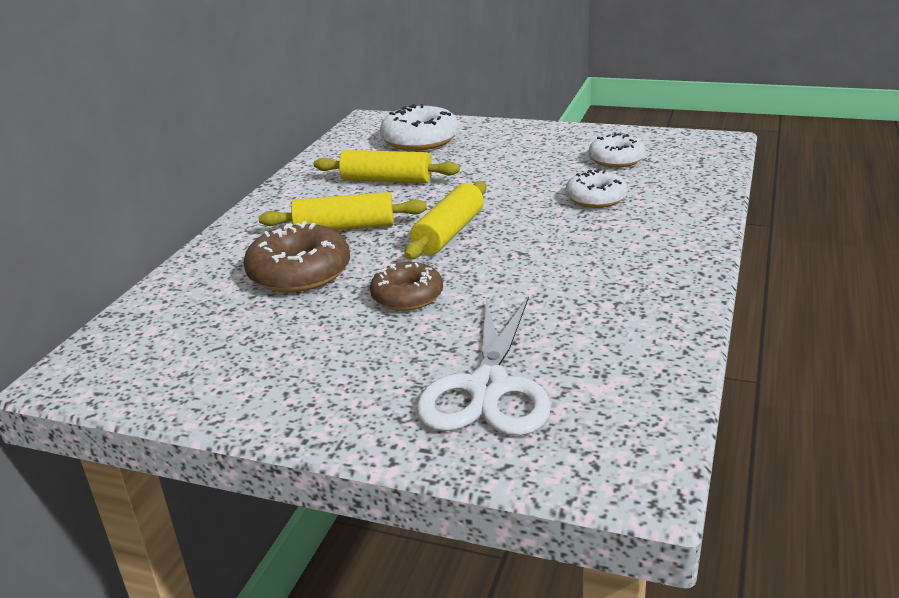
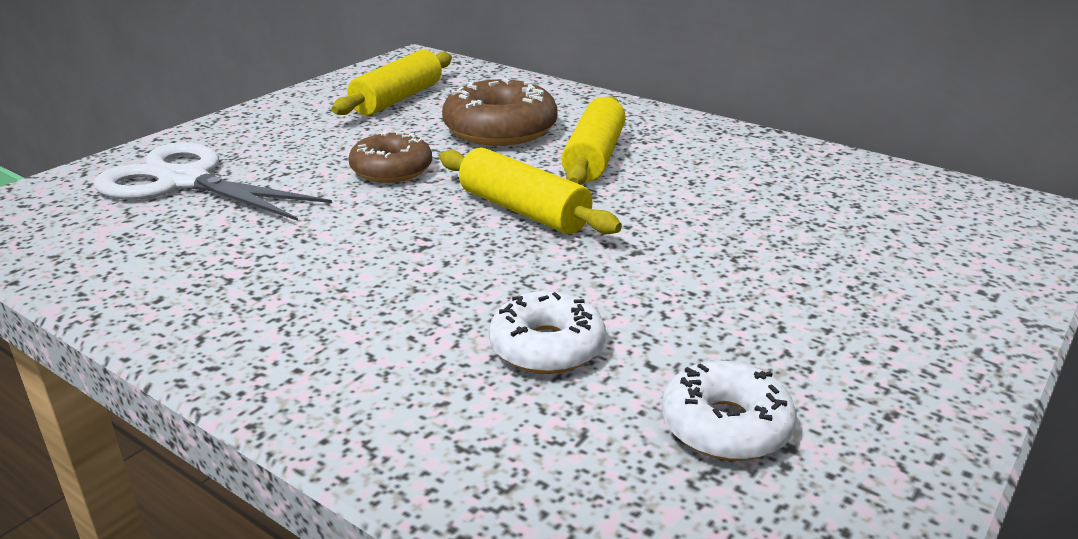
camera: 105 degrees right, 0 degrees up
yellow rolling pin [314,150,460,183] -> yellow rolling pin moved to [332,50,452,116]
white donut [380,104,458,151] -> none

